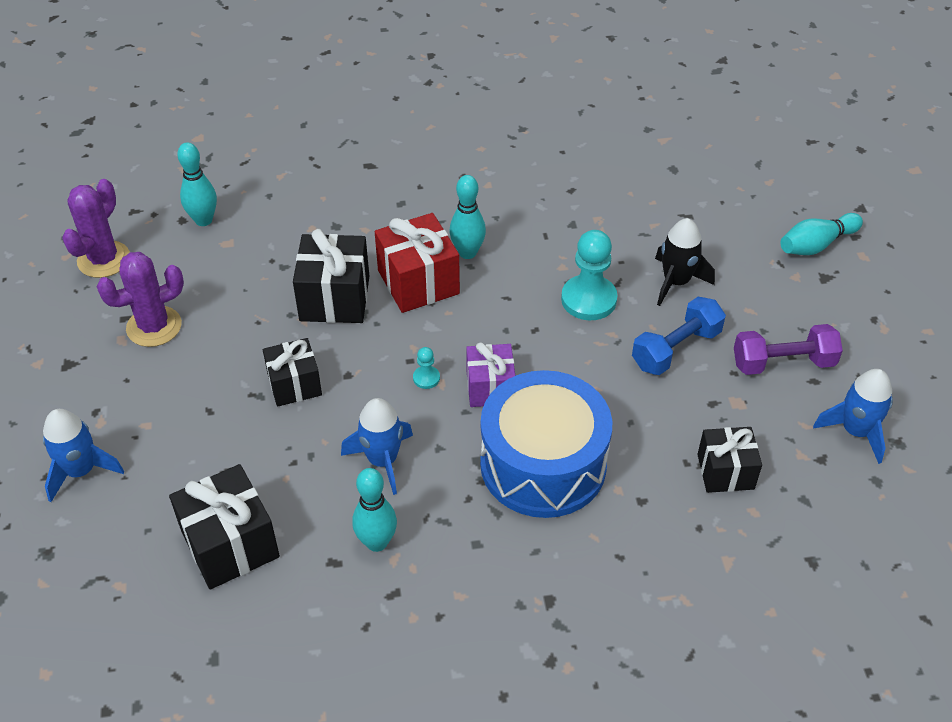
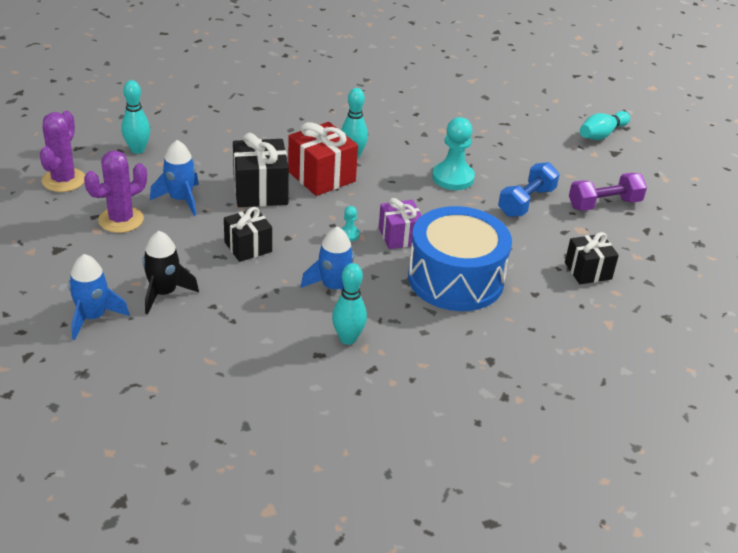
camera: 15 degrees left, 10 degrees down
black gift [169,464,280,589] -> none
black rocket [655,218,715,306] -> black rocket moved to [142,231,199,315]
blue rocket [813,369,893,464] -> blue rocket moved to [150,140,199,216]

